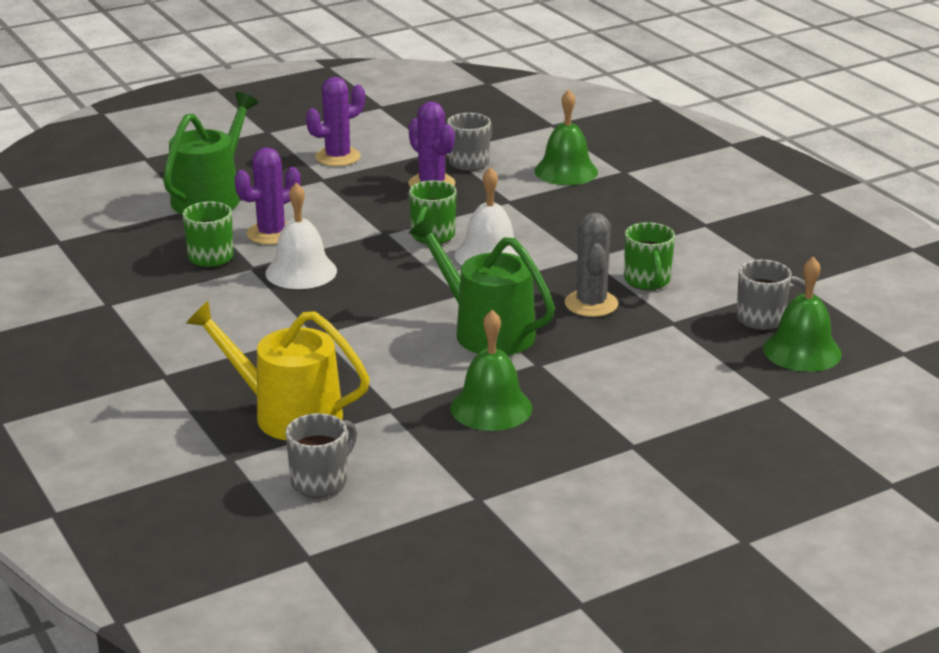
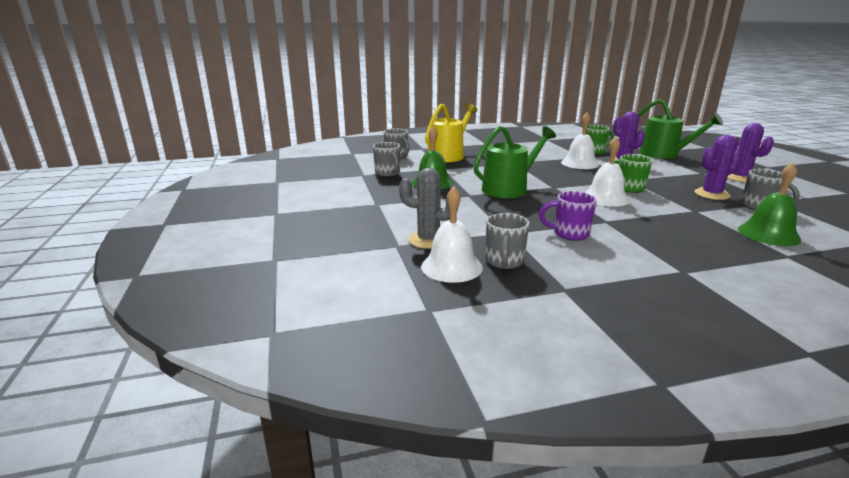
camera: 105 degrees right, 5 degrees down
grey cactus [565,213,618,317] -> grey cactus moved to [399,168,458,249]
green mug [624,222,675,290] -> purple mug [539,191,597,241]
green bell [763,257,842,372] -> white bell [421,187,483,283]
none -> grey mug [373,142,400,177]

